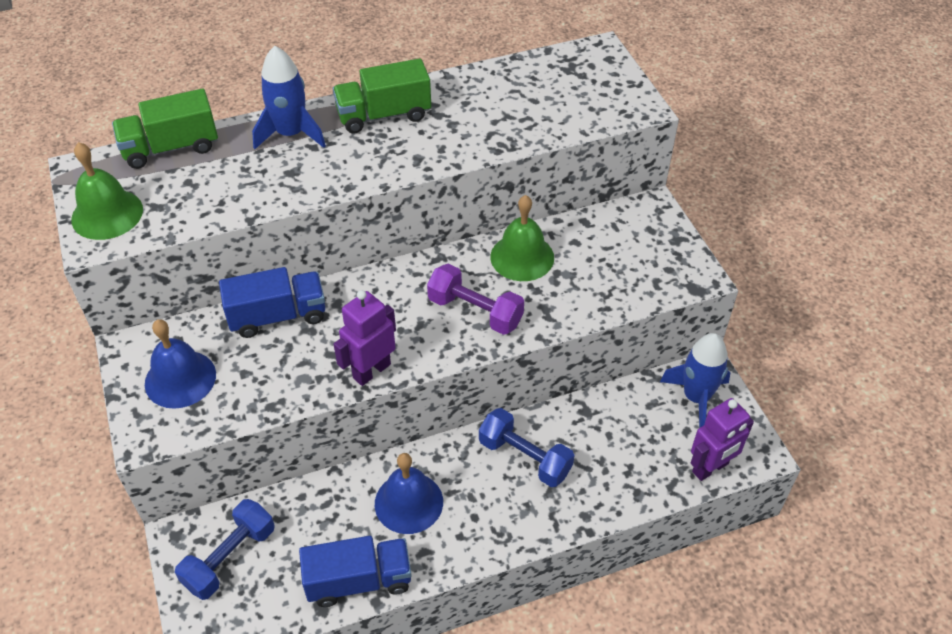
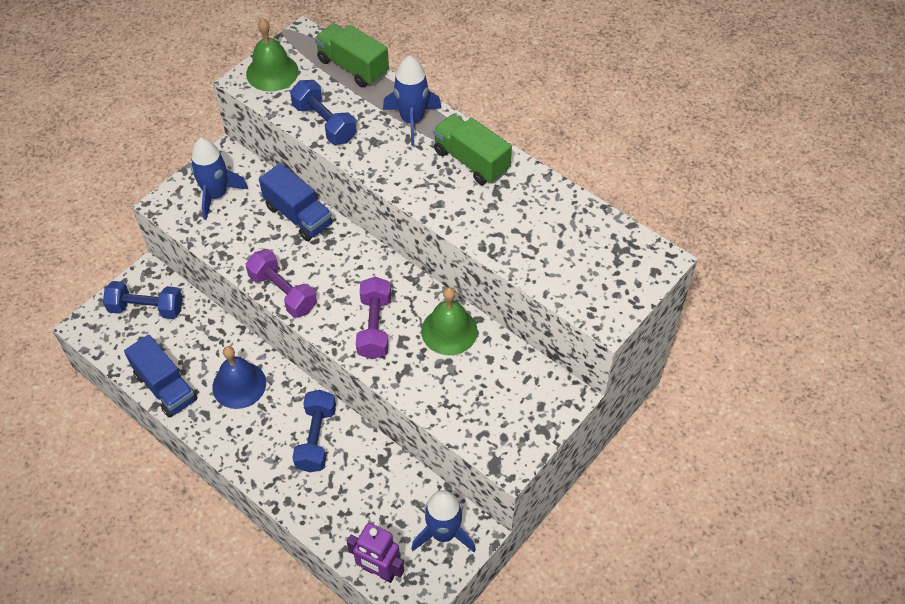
camera: 60 degrees right, 5 degrees up
blue bell [145,319,216,409] -> blue rocket [190,138,248,220]
purple robot [334,290,396,386] -> purple dumbbell [246,249,317,318]
none -> blue dumbbell [290,80,357,145]

